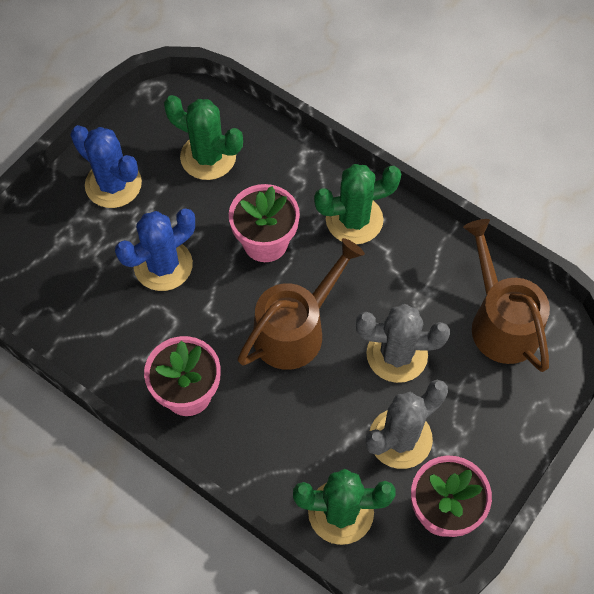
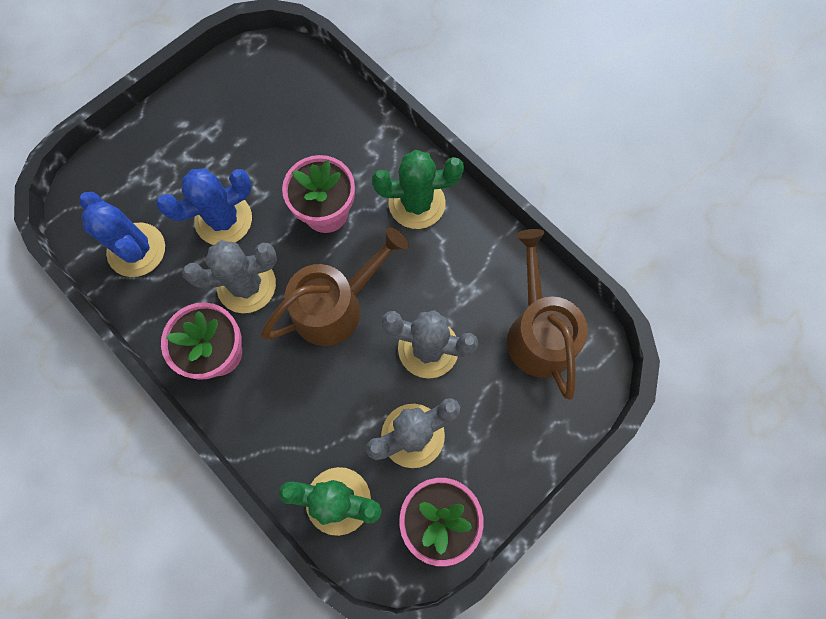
camera: 10 degrees right, 10 degrees up
blue cactus [70,125,142,208] -> blue cactus moved to [79,192,165,277]
green cactus [164,95,243,180] -> none
none -> grey cactus [182,240,277,313]

